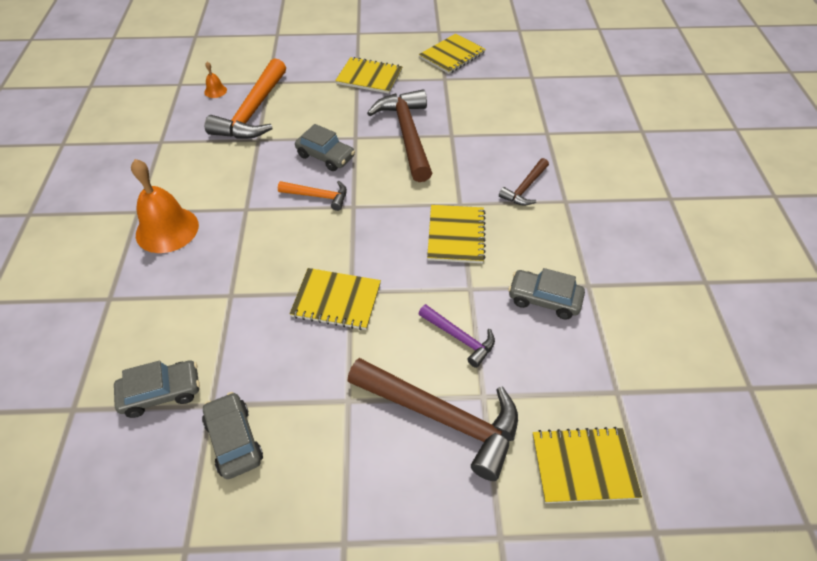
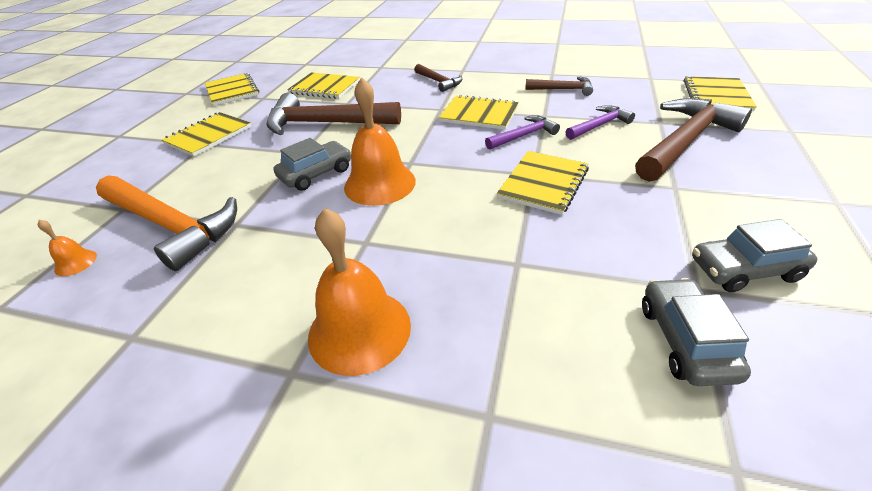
camera: 70 degrees left, 10 degrees down
orange hammer [278,181,347,211] -> orange bell [344,77,416,206]
grey car [508,268,585,320] -> brown hammer [525,76,593,96]
none -> yellow notebook [287,73,360,99]
none -> purple hammer [485,115,560,150]

